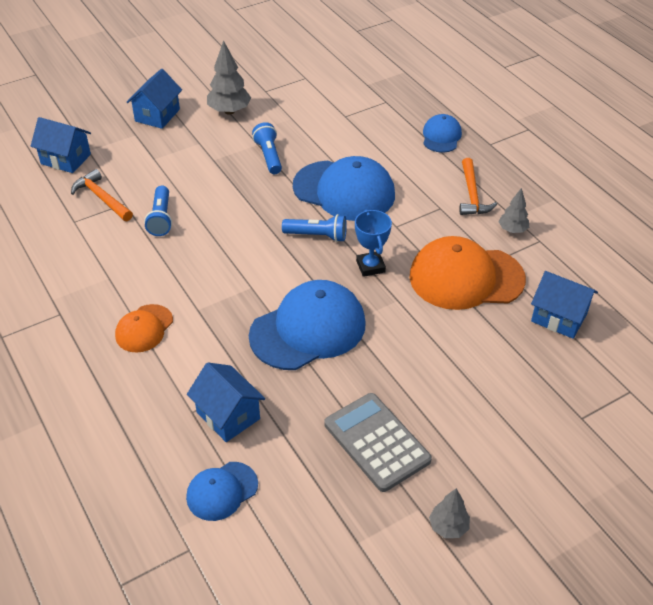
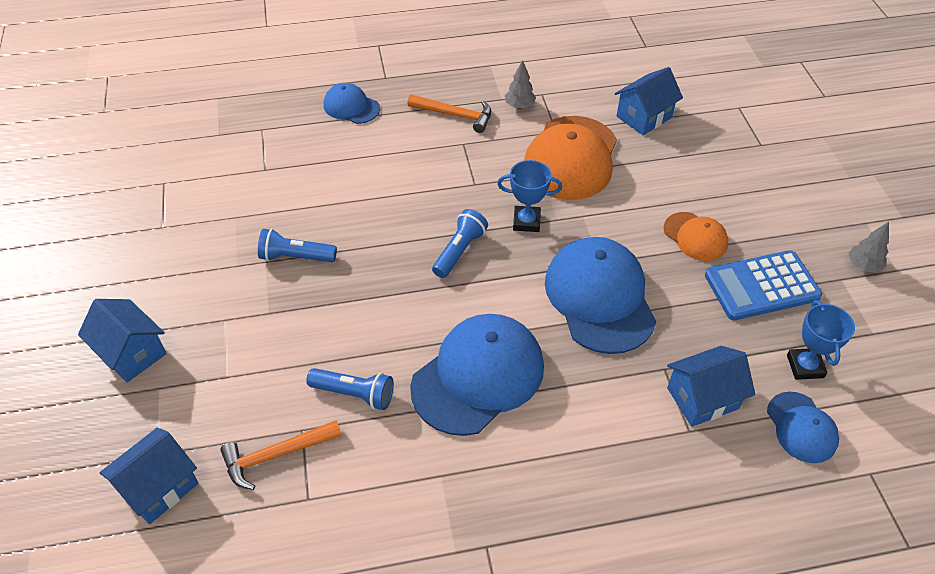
camera: 70 degrees left, 5 degrees up
orange cap [115,304,173,353] -> orange cap moved to [664,212,728,261]
grey tree [207,40,251,115] -> none
blue cap [293,156,395,221] -> blue cap moved to [410,314,544,436]
grey calculator [325,393,432,492] -> blue calculator [705,250,822,320]
none -> blue trophy [787,300,855,380]

